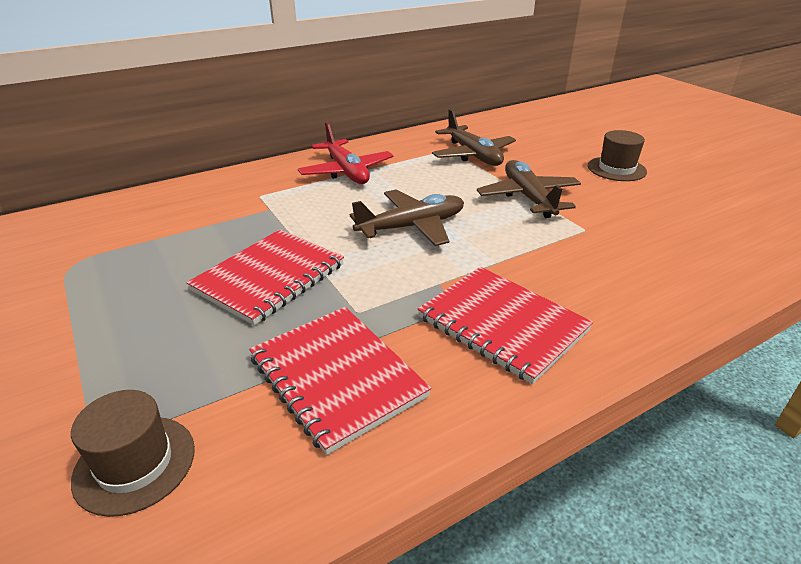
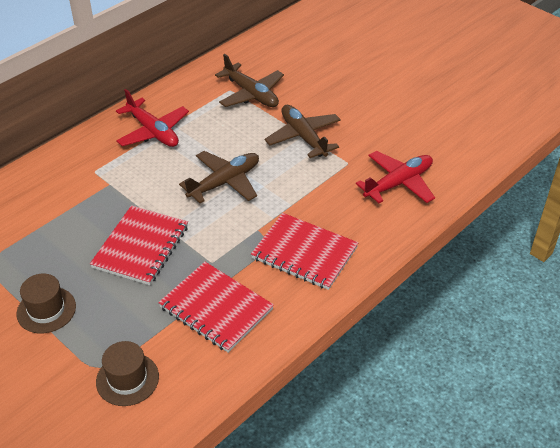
camera: 15 degrees left, 10 degrees up
brown hat [588,130,647,181] -> brown hat moved to [17,274,76,333]
none -> red plane [356,151,435,203]

